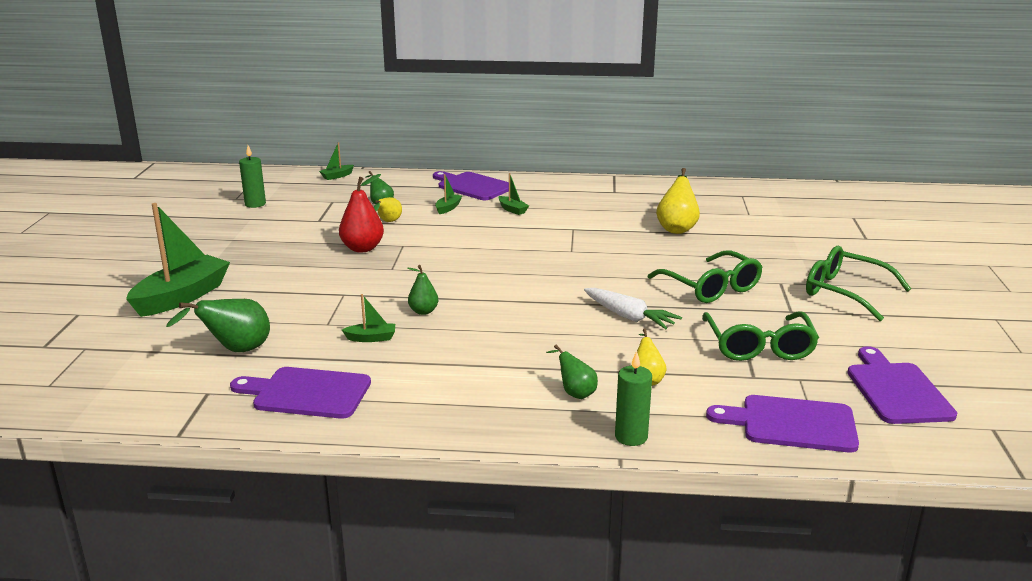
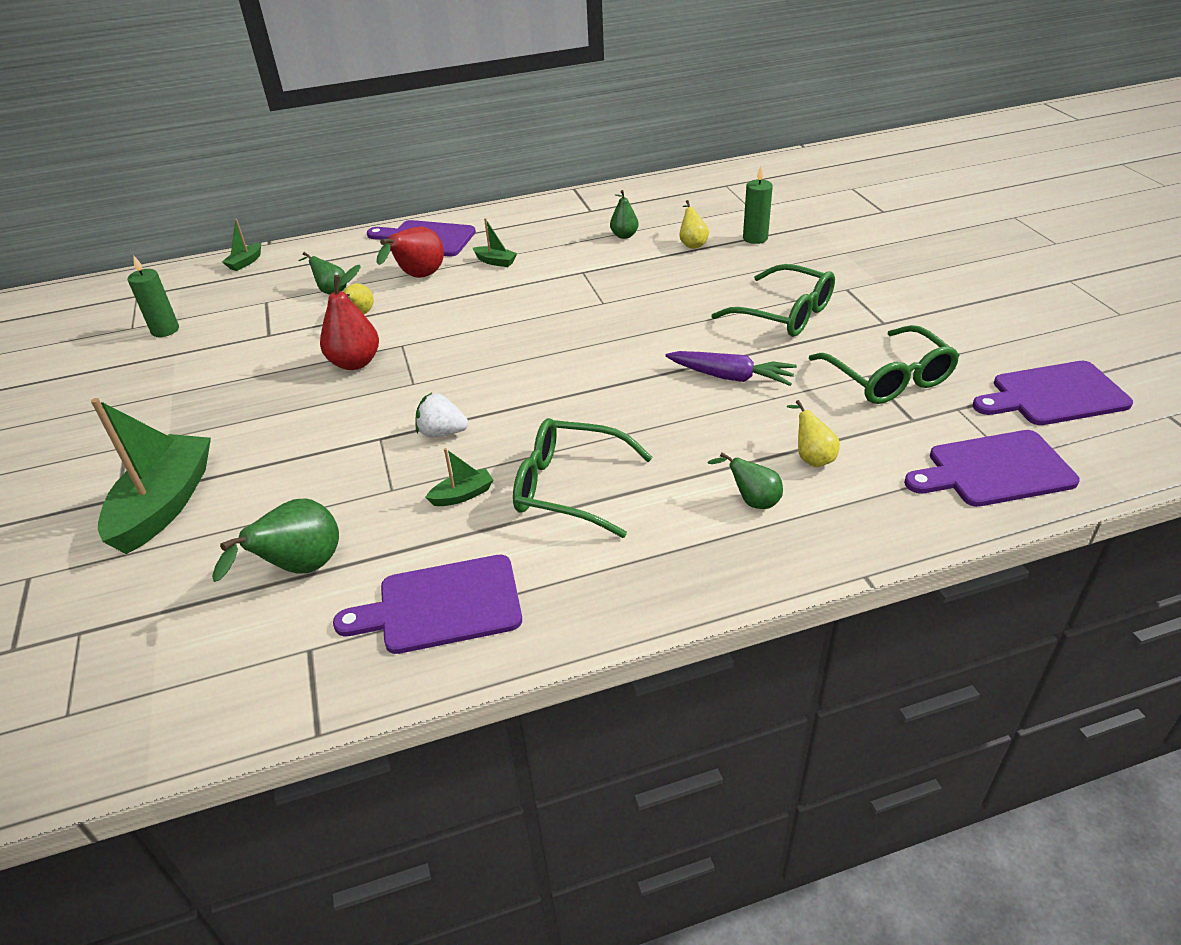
camera: 20 degrees left, 15 degrees up
green pear [407,265,438,315] -> green pear moved to [610,190,639,239]
green boat [435,174,462,214] -> red pear [377,227,444,278]
white carrot [584,288,682,329] -> purple carrot [665,351,797,386]
green candle [615,351,652,446] -> green candle moved to [743,166,773,244]
yellow pear [656,168,700,234] -> yellow pear [679,200,709,249], size x0.60
green glasses [806,246,911,321] -> green glasses moved to [513,418,653,538]
purple cutting board [847,346,957,424] -> purple cutting board turned 75 degrees counterclockwise [973,361,1133,425]
none -> white strawberry [415,392,468,437]

